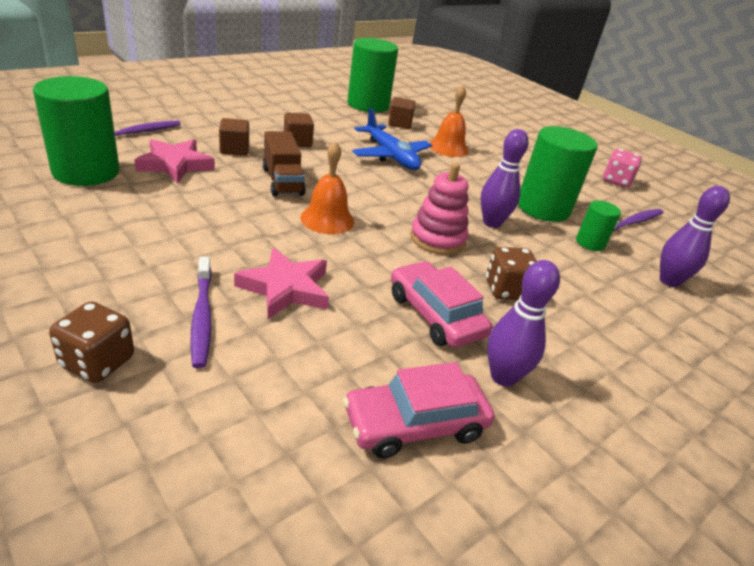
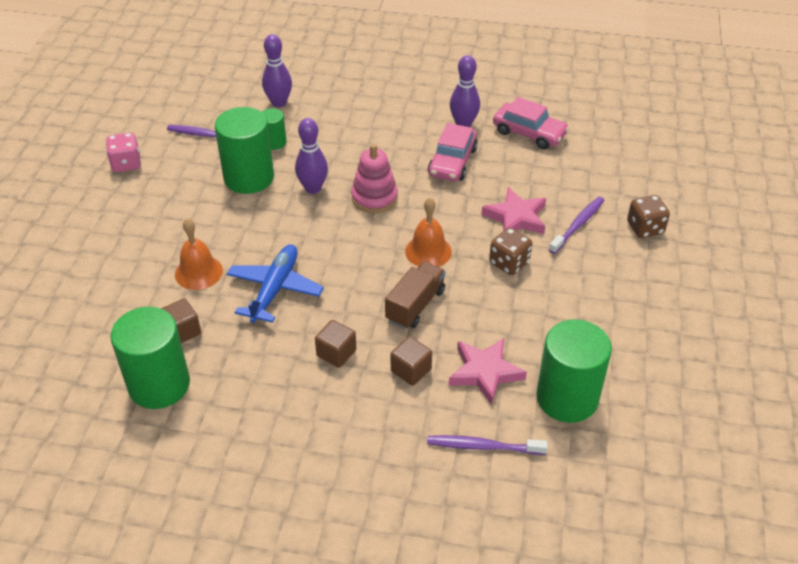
camera: 125 degrees left, 10 degrees up
brown dice [486,247,537,300] -> brown dice moved to [489,228,532,275]

